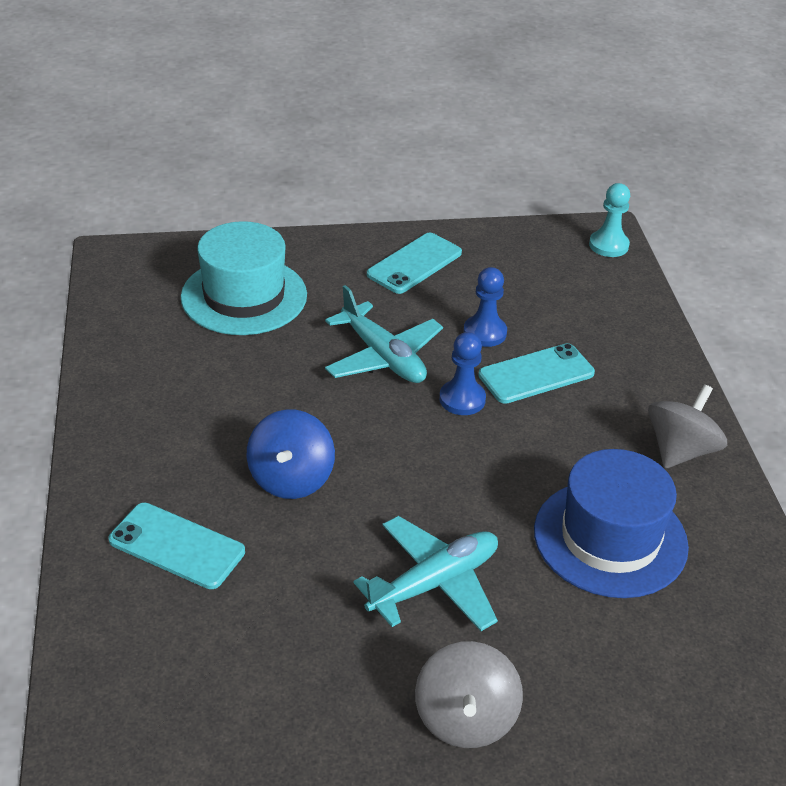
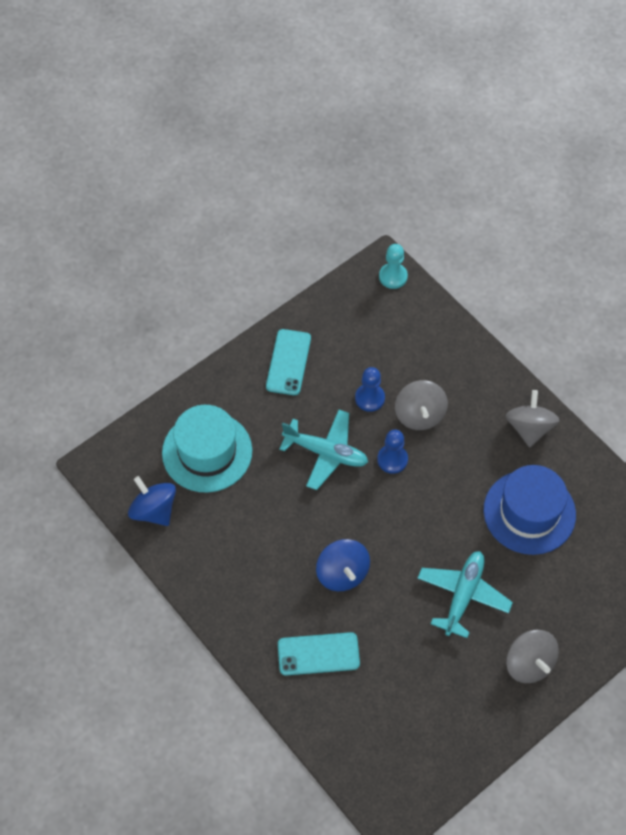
camera: 30 degrees left, 20 degrees up
turquoise phone [478,343,595,404] -> grey spinning top [395,380,448,430]
none -> blue spinning top [128,476,176,526]

